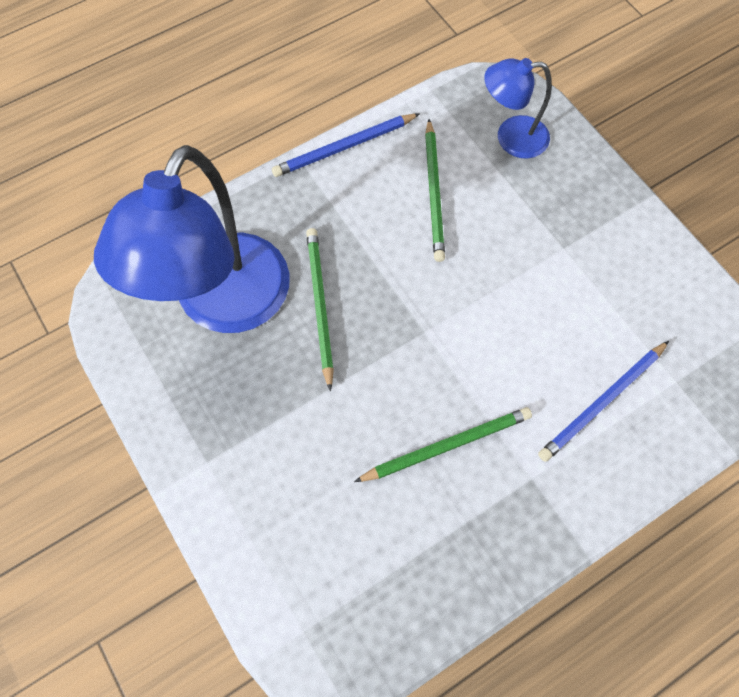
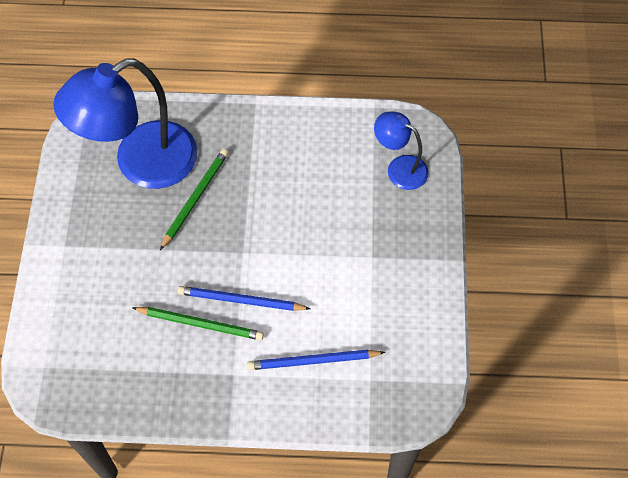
camera: 35 degrees right, 5 degrees down
blue pencil [272,113,420,177] -> blue pencil moved to [178,286,311,311]
green pencil [425,119,445,262] -> none

